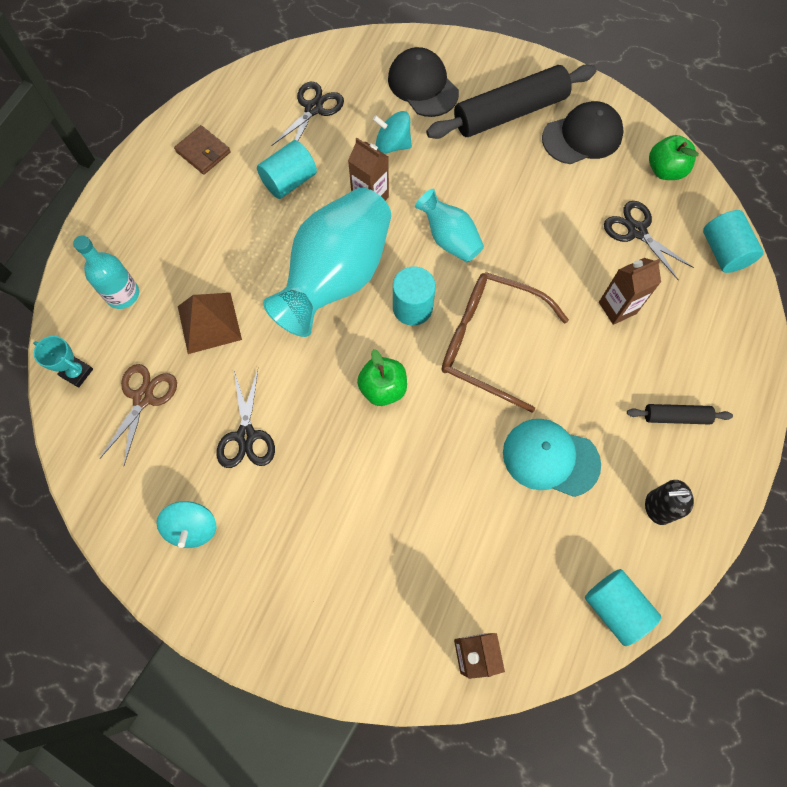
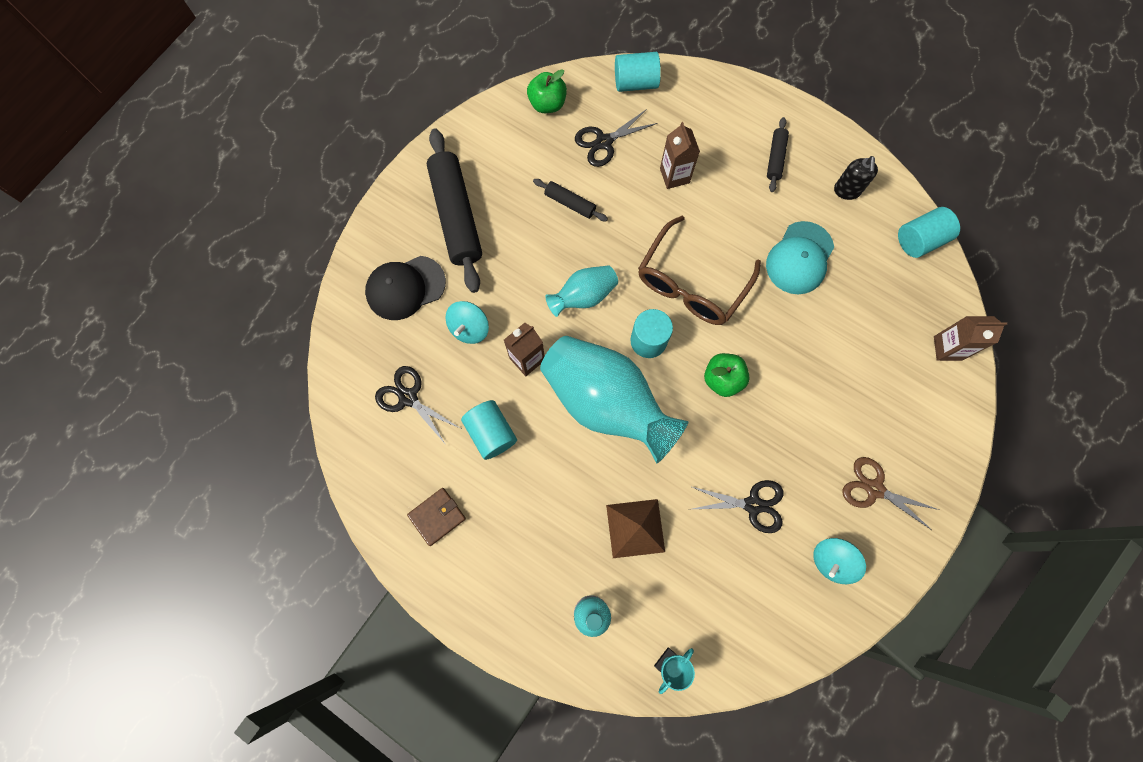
camera: 80 degrees left, 5 degrees up
brown scissors [100,364,177,467] -> brown scissors moved to [842,457,939,530]
turquoise spinning top [157,501,217,548] -> turquoise spinning top turned 135 degrees clockwise [813,538,866,584]
black cap [542,101,624,164] -> none
none -> black rolling pin [533,179,608,221]

